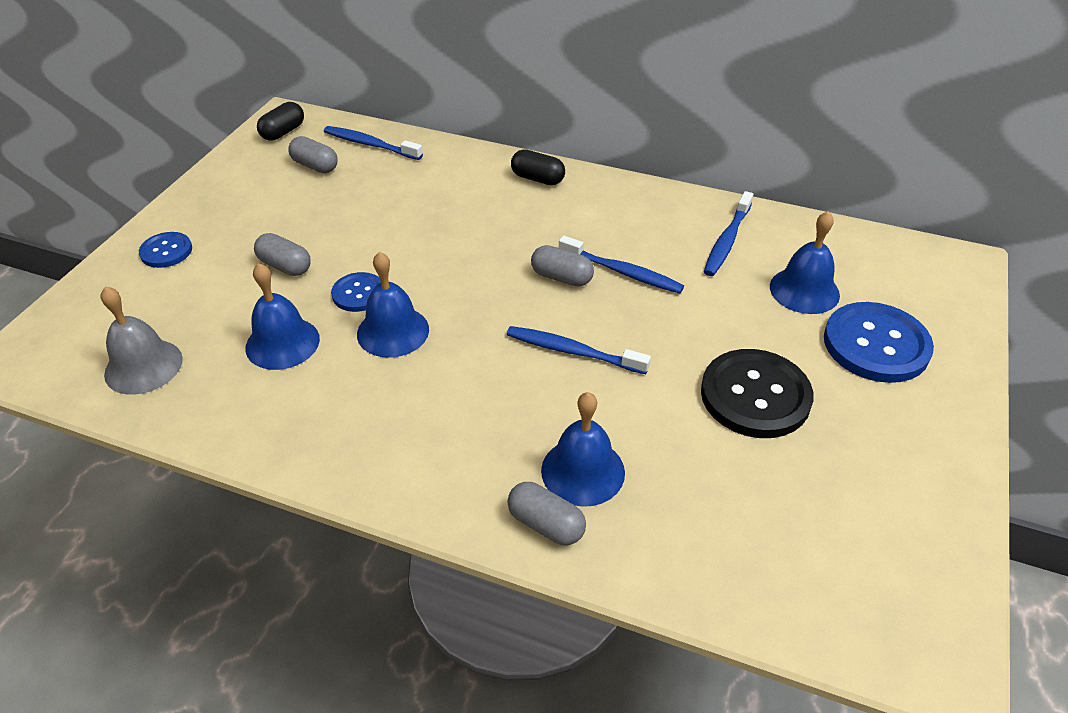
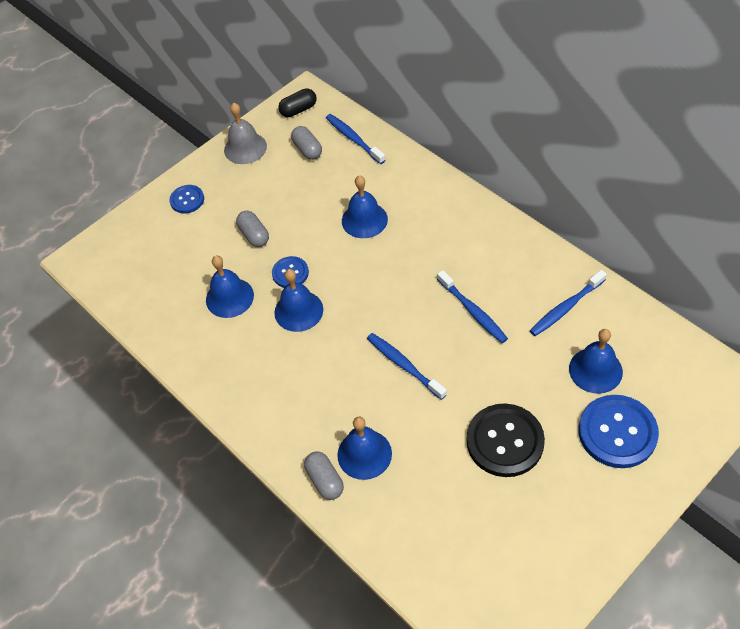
camera: 30 degrees right, 10 degrees up
grey bell [101,286,183,395] -> grey bell moved to [224,103,267,164]
black capsule [511,149,565,185] -> none
grey capsule [531,245,594,287] -> none
none -> blue bell [342,175,388,238]

